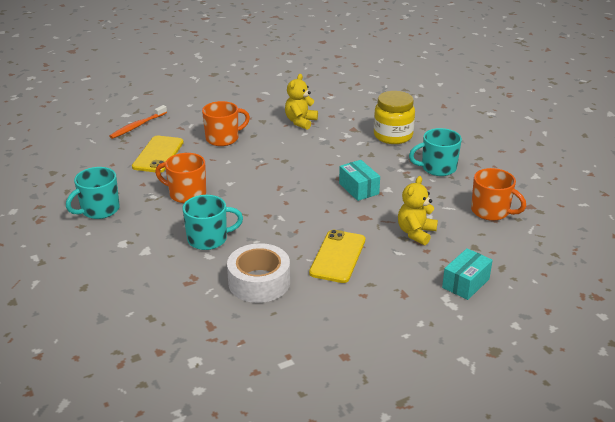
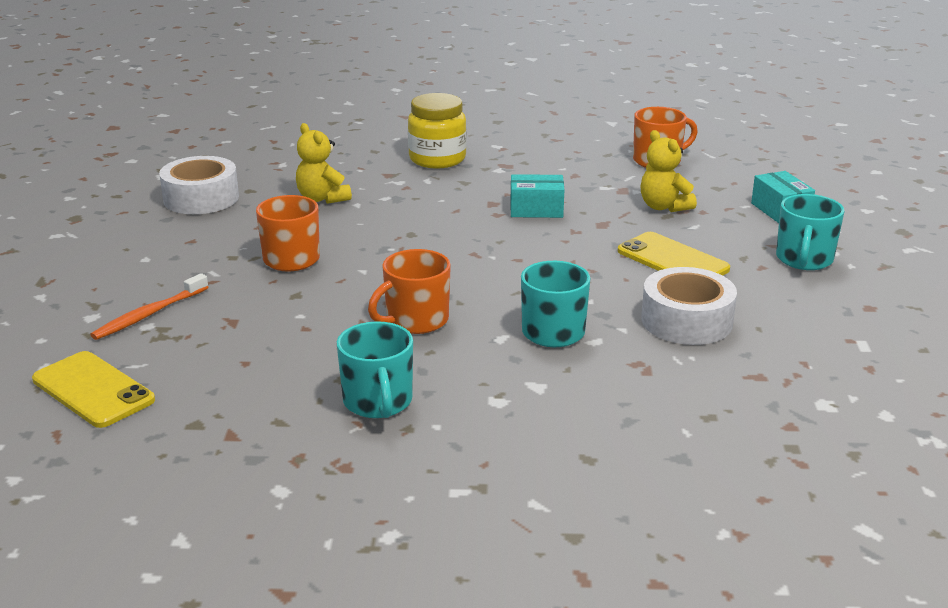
camera: 60 degrees left, 5 degrees down
orange toothbrush [109,105,167,139] -> orange toothbrush turned 60 degrees clockwise [90,273,209,340]
yellow phone [132,136,184,173] -> yellow phone moved to [32,351,155,428]
turquoise mug [409,128,462,176] -> turquoise mug moved to [776,194,845,270]
none -> white tape [159,156,239,214]

